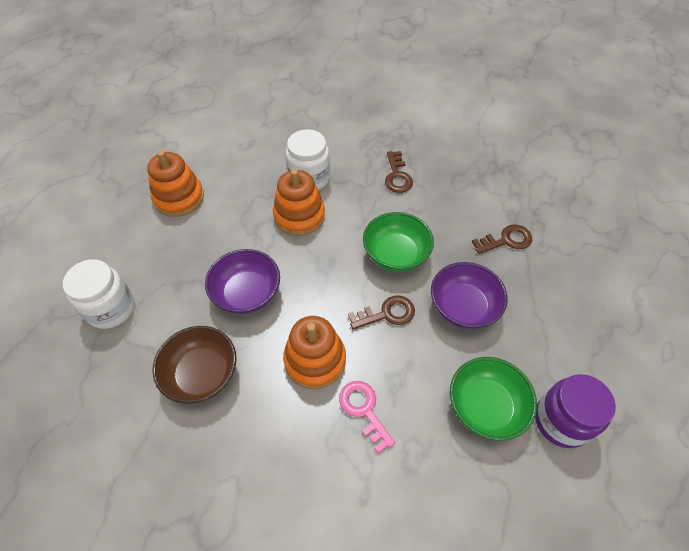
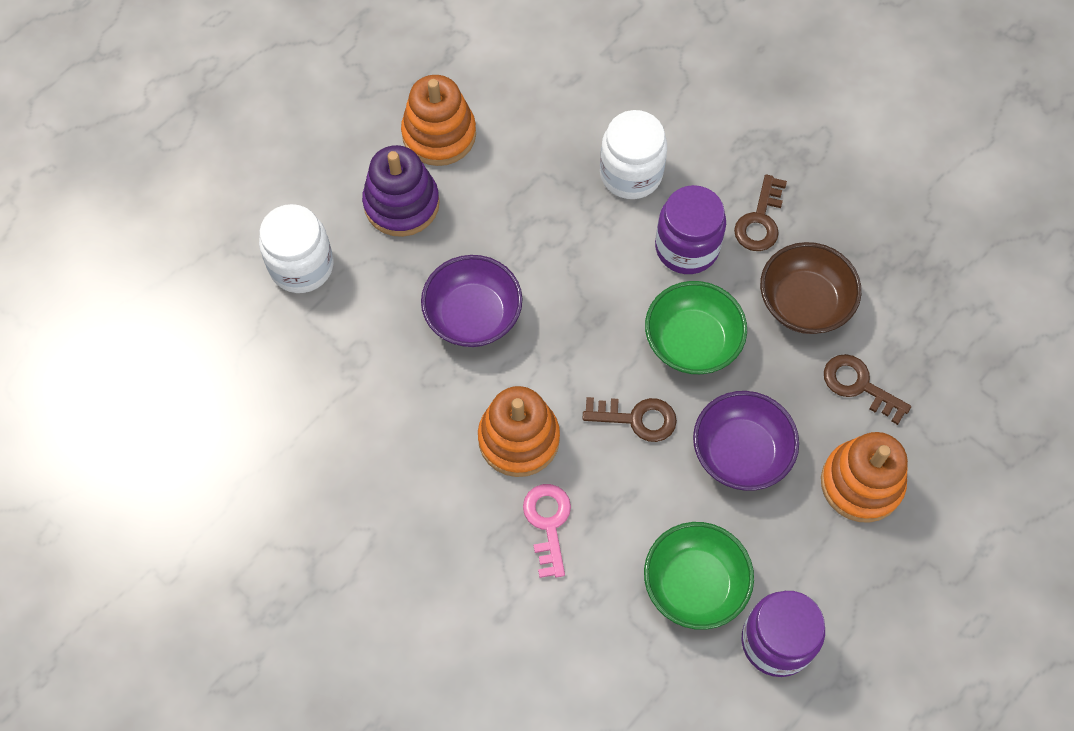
camera: 25 degrees right, 10 degrees up
brown bowl [152,326,237,404] -> brown bowl moved to [760,242,861,334]
orange stacking toy [273,169,325,236] -> orange stacking toy moved to [821,432,908,523]
brown key [472,224,532,254] -> brown key turned 150 degrees counterclockwise [824,354,911,425]
none -> purple stacking toy [362,145,440,237]
none -> purple jar [655,185,726,274]

